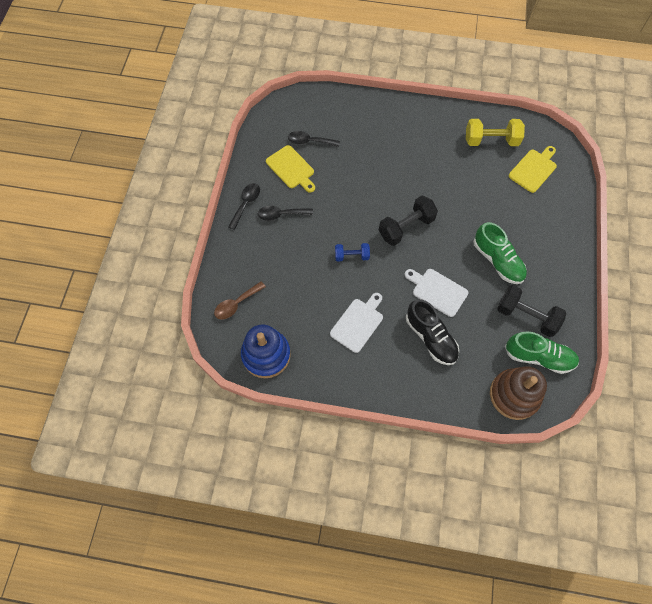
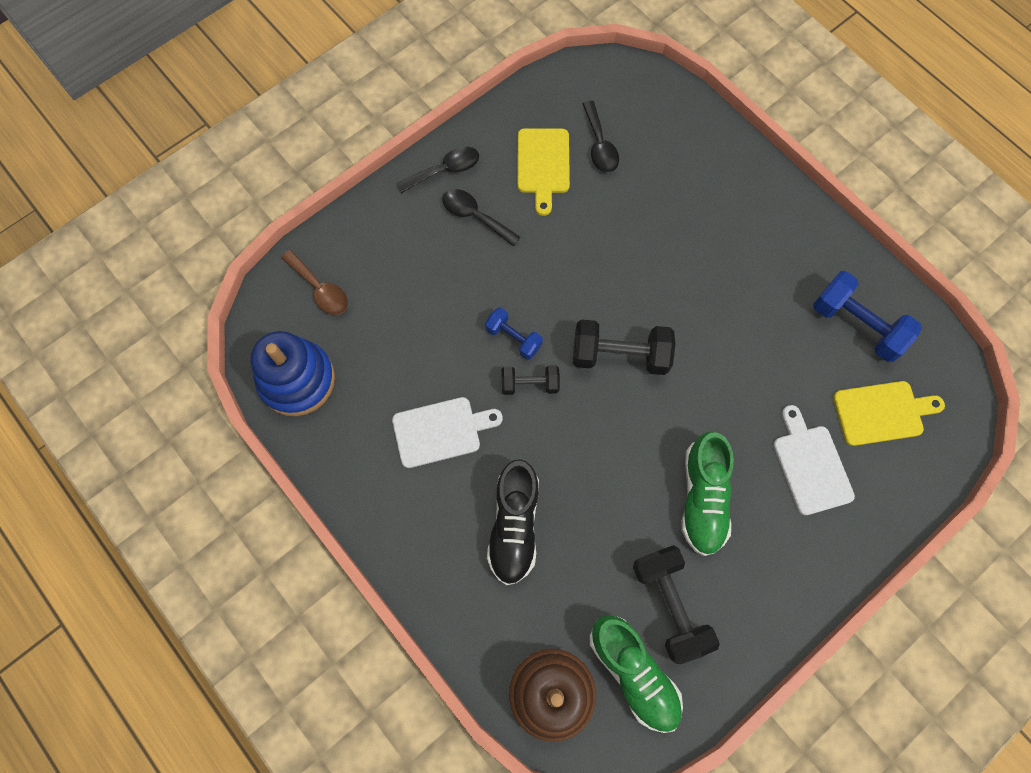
camera: 40 degrees right, 5 degrees up
brown spoon [214,281,266,319] -> brown spoon turned 135 degrees counterclockwise [281,250,348,315]
black spoon [288,131,340,147] -> black spoon turned 150 degrees counterclockwise [583,101,619,172]
white cutting board [405,269,468,317] -> white cutting board moved to [773,405,855,515]
yellow dumbbell [466,119,525,146] -> blue dumbbell [813,271,922,362]
none -> black dumbbell [501,365,560,395]

